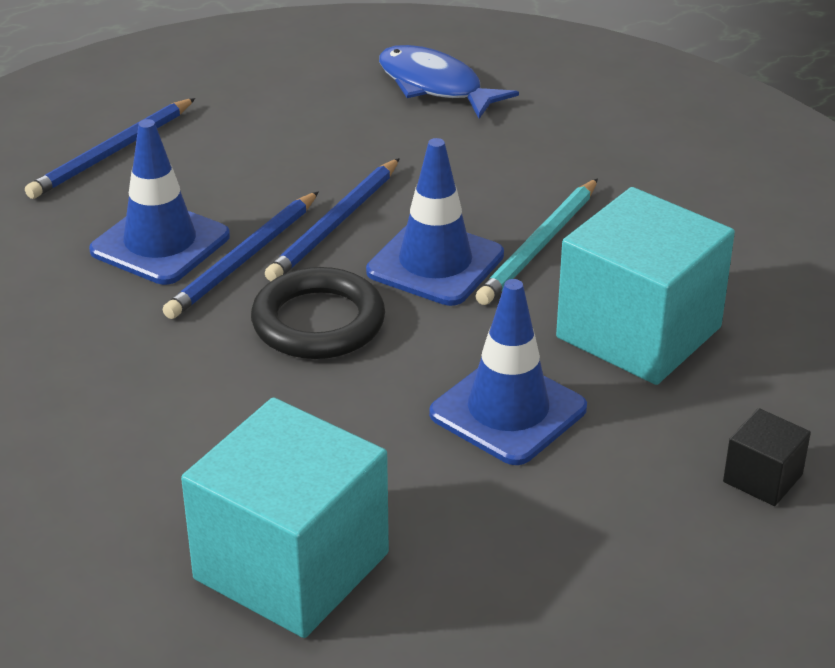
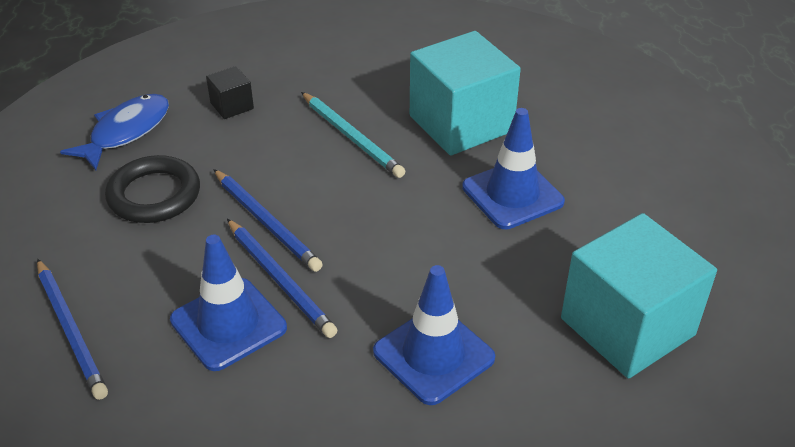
camera: 70 degrees left, 5 degrees up
black ring [251,267,385,359] -> black ring moved to [105,155,200,223]
blue traffic cone [366,138,504,306] -> blue traffic cone moved to [373,265,495,405]
blue fish [379,45,519,119] -> blue fish turned 150 degrees clockwise [60,94,169,170]
black cube [723,408,811,506] -> black cube moved to [206,66,254,119]

